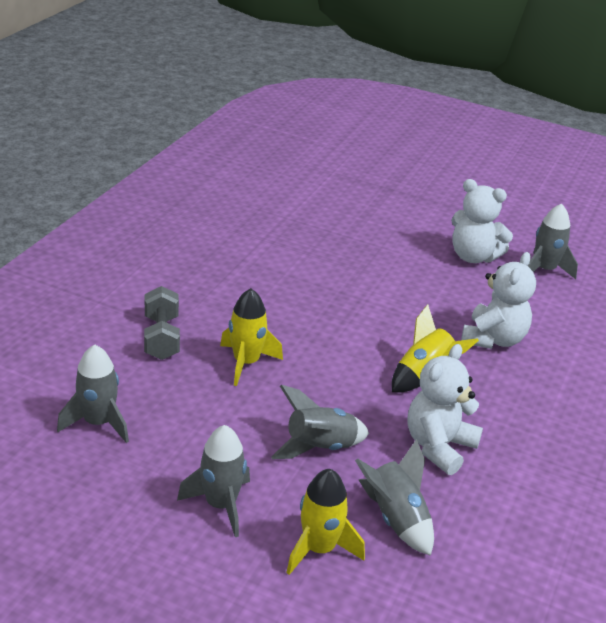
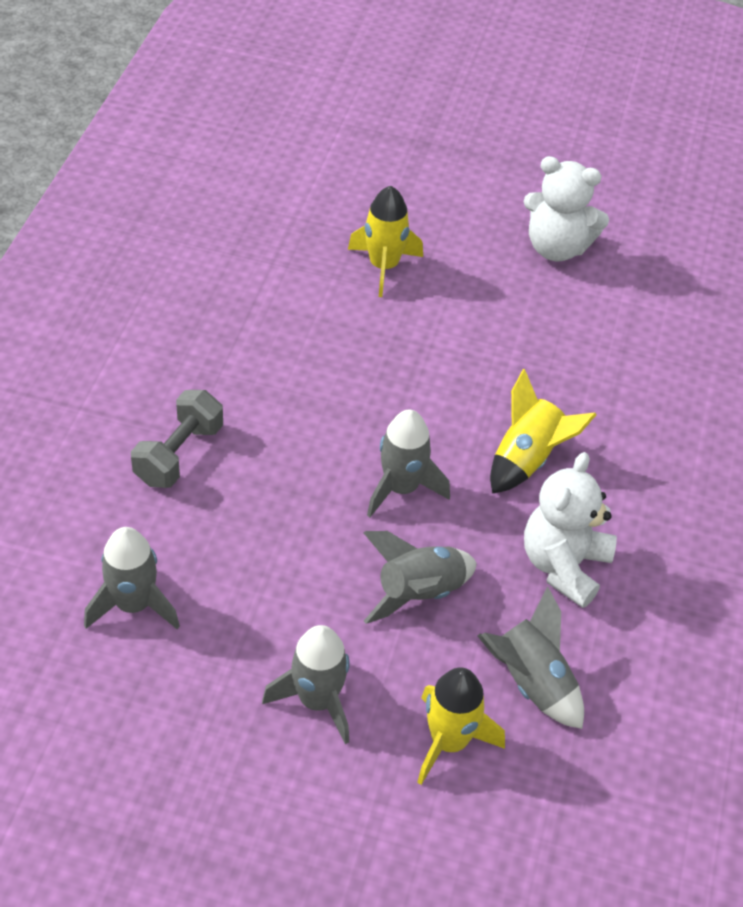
camera: 10 degrees left, 15 degrees up
grey dumbbell [144,286,180,360] -> grey dumbbell turned 45 degrees clockwise [131,390,223,488]
yellow rocket [220,288,283,386] -> yellow rocket moved to [348,186,423,297]
white teddy bear [461,252,536,349] -> none
grey rocket [528,203,578,279] -> grey rocket moved to [367,409,450,517]

